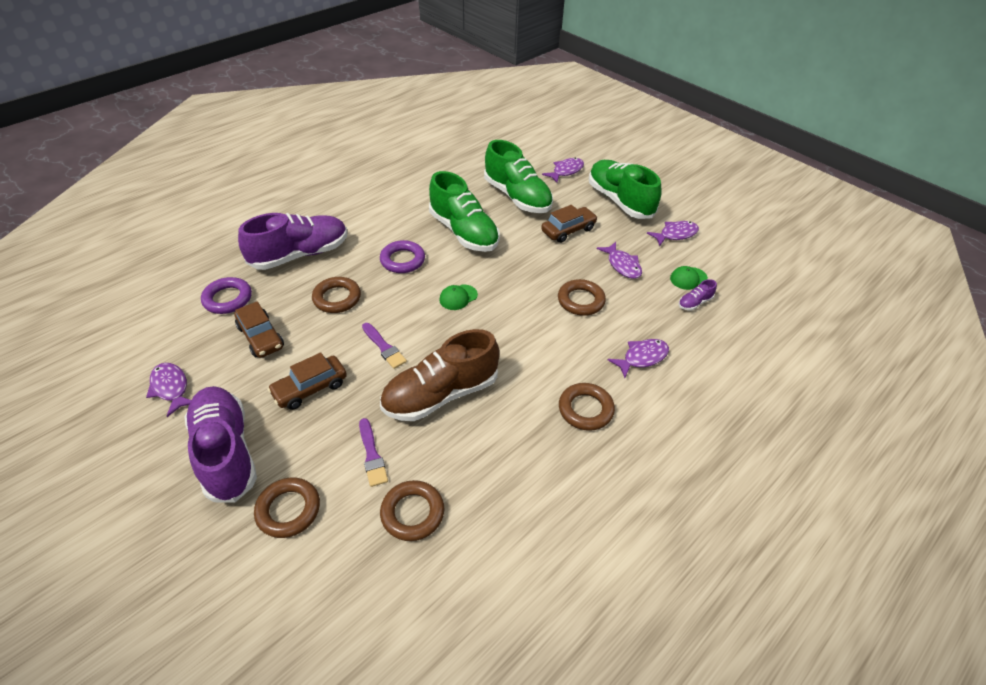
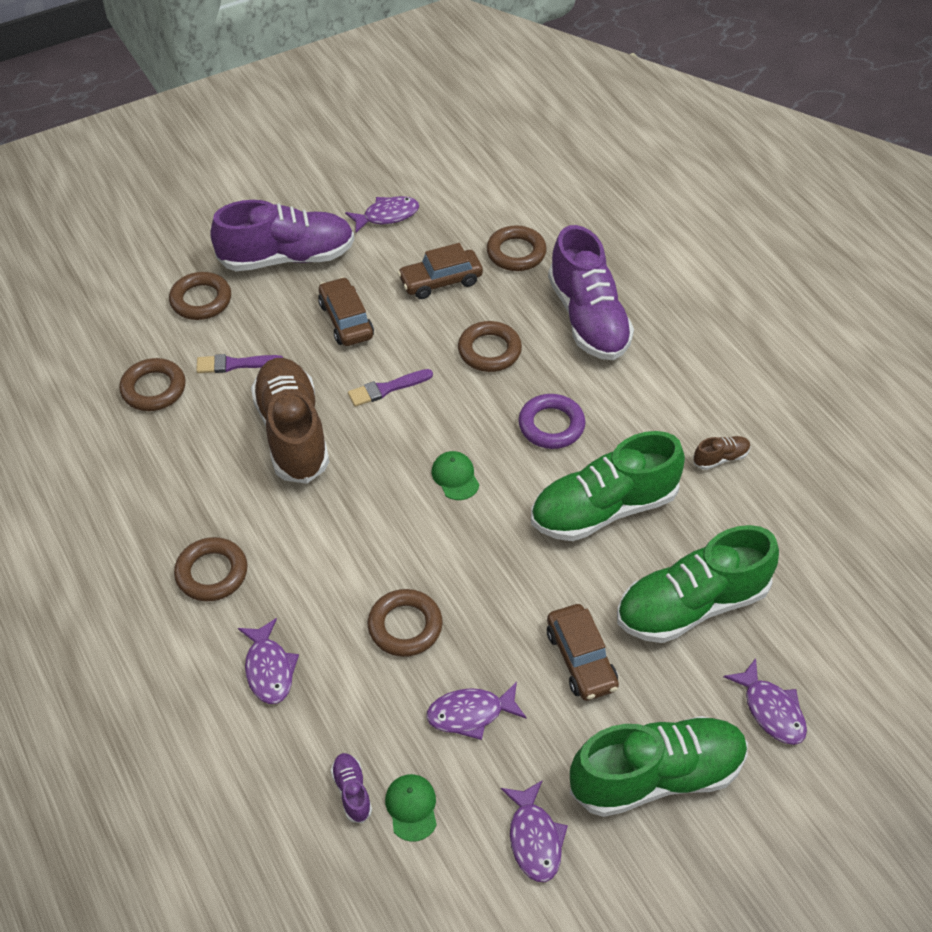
camera: 105 degrees right, 5 degrees up
purple ring [201,277,252,314] -> brown ring [487,225,547,271]
none -> brown shoe [693,436,751,470]

